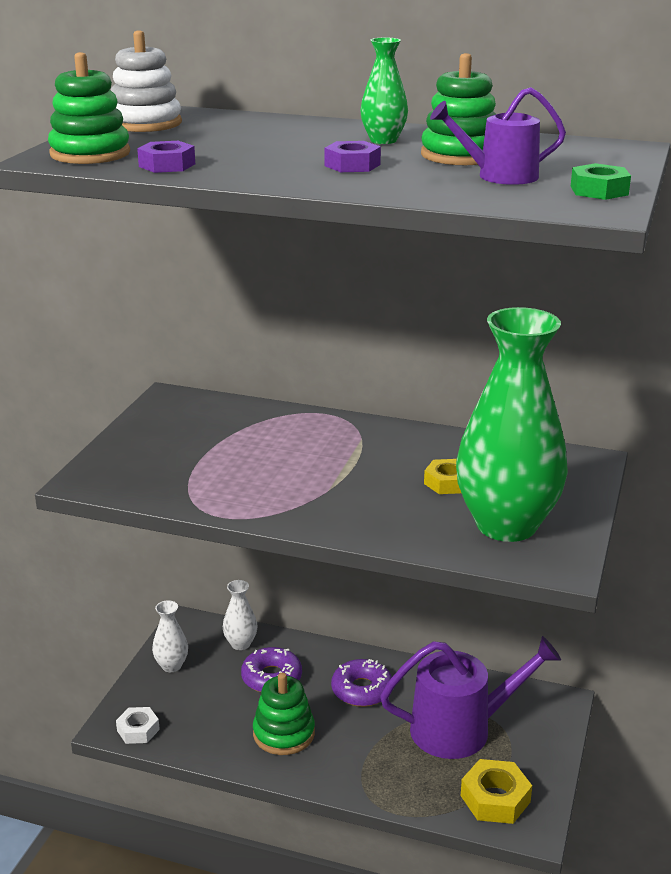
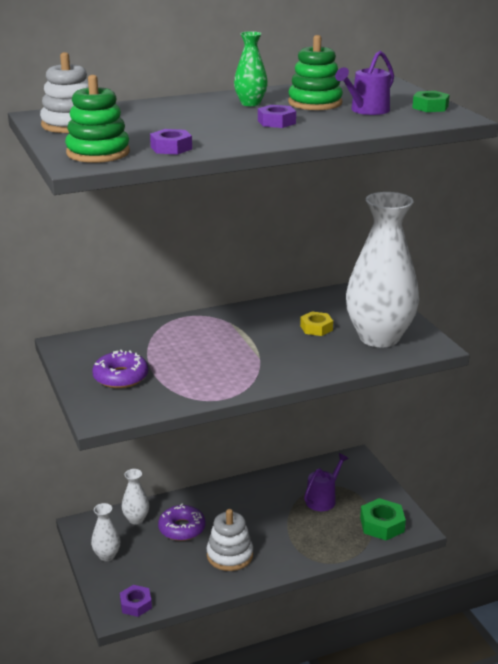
camera: 40 degrees left, 0 degrees up
white nut [116,707,160,744] -> purple nut [120,585,152,617]
green stacking toy [253,672,315,755] -> white stacking toy [207,509,253,571]
purple donut [331,659,392,707] -> purple donut moved to [92,350,148,388]
purple watering can [380,636,561,759] -> purple watering can [304,453,349,511], size x0.55
green vase [456,307,568,542] -> white vase [346,192,419,347]
yellow nut [461,759,532,824] -> green nut [360,498,406,540]

